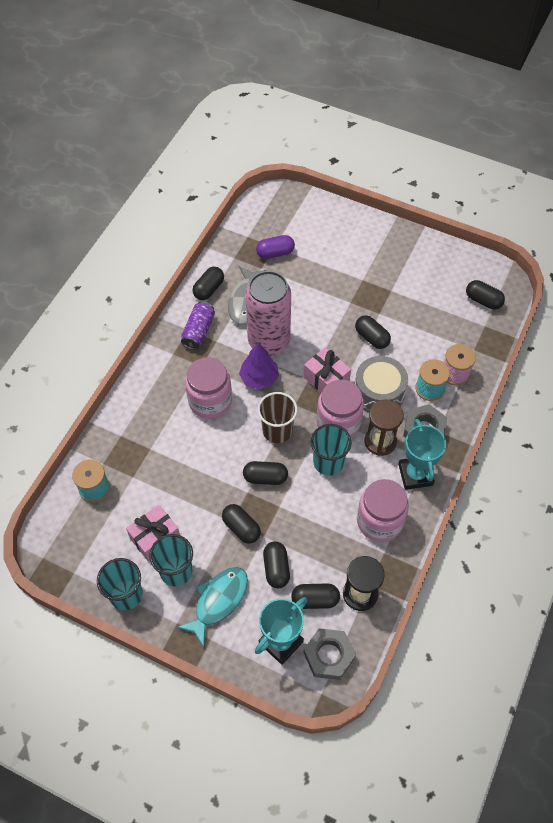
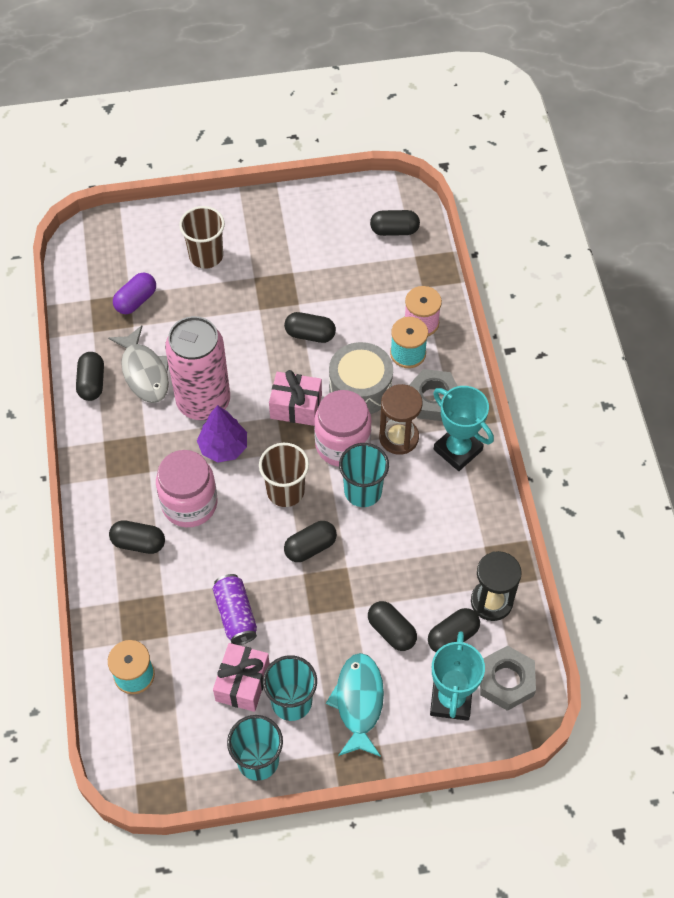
camera: 35 degrees left, 0 degrees up
purple can [181,301,215,350] -> purple can moved to [213,574,257,645]
black capsule [222,504,261,543] -> black capsule moved to [109,520,165,554]
pink jar [357,479,409,542] -> none
none -> brown cup [179,206,225,269]

